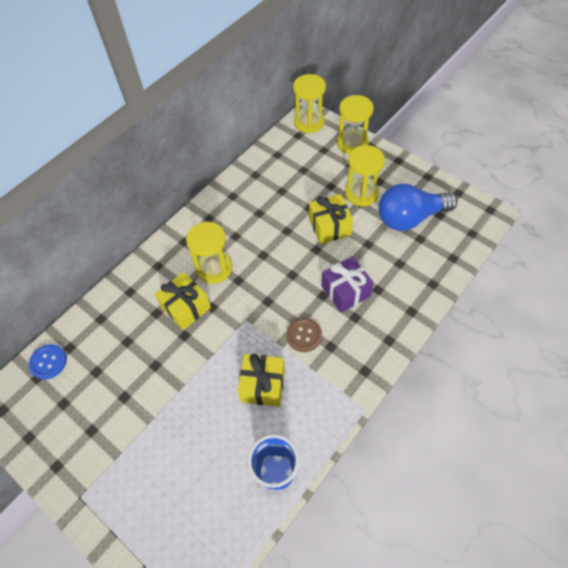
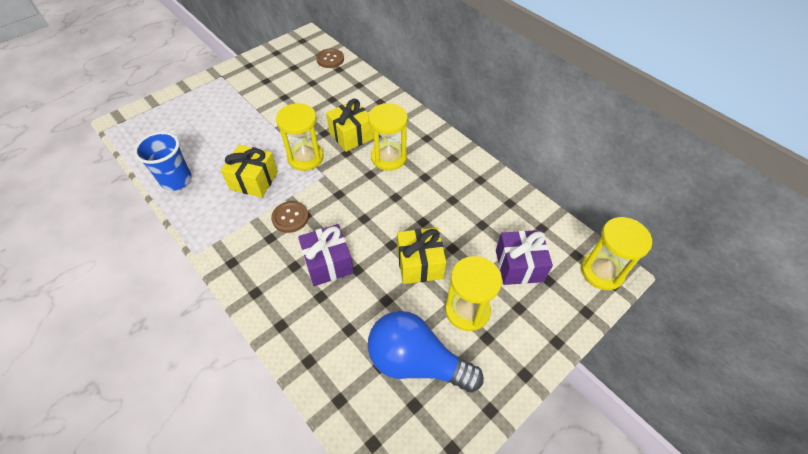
camera: 95 degrees right, 5 degrees down
blue button [29,344,67,380] -> brown button [316,49,344,68]
yellow hourglass [337,95,374,154] -> yellow hourglass moved to [276,103,324,171]
blue light bulb [379,184,458,231] -> blue light bulb turned 60 degrees counterclockwise [368,311,484,392]
none -> purple gift [496,230,553,285]

